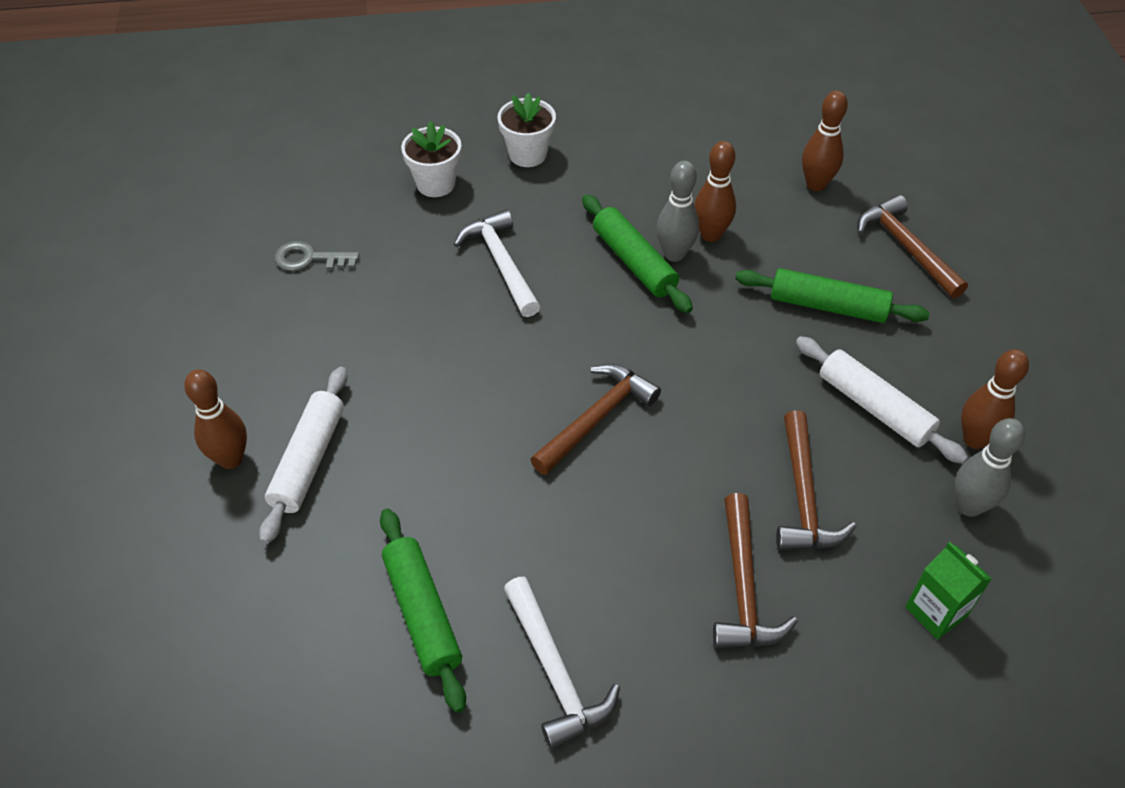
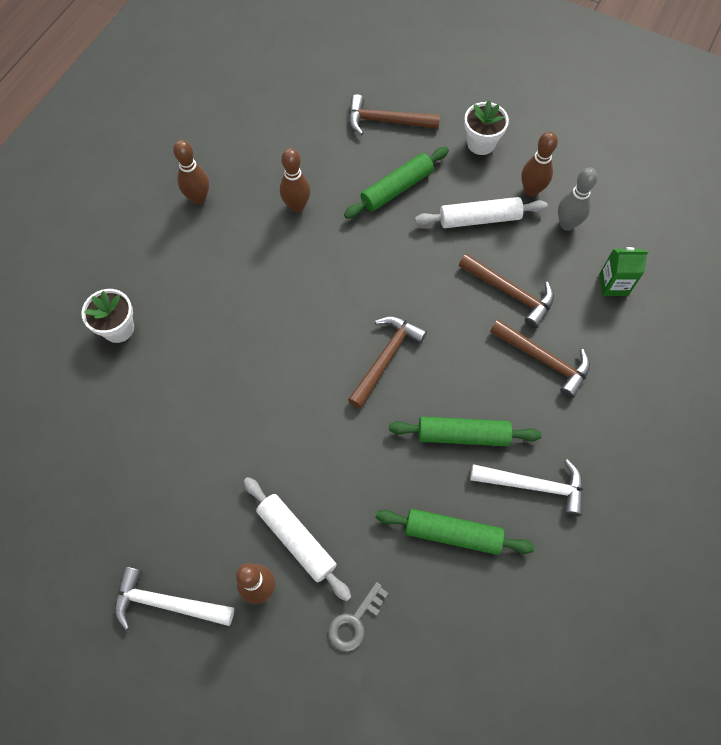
camera: 55 degrees left, 15 degrees up
grey key [274,241,359,271] -> grey key moved to [328,582,389,652]
white hammer [454,210,540,317] -> white hammer moved to [115,567,234,630]
white flower pot [498,93,556,167] -> white flower pot moved to [464,101,509,155]
brown hammer [530,364,661,475] -> brown hammer turned 45 degrees clockwise [348,316,427,408]
green rolling pin [582,194,693,313] -> green rolling pin moved to [389,416,542,446]
grey bowling pin [656,161,699,262] -> none
brown bowling pin [802,91,848,191] -> brown bowling pin moved to [173,140,209,205]

